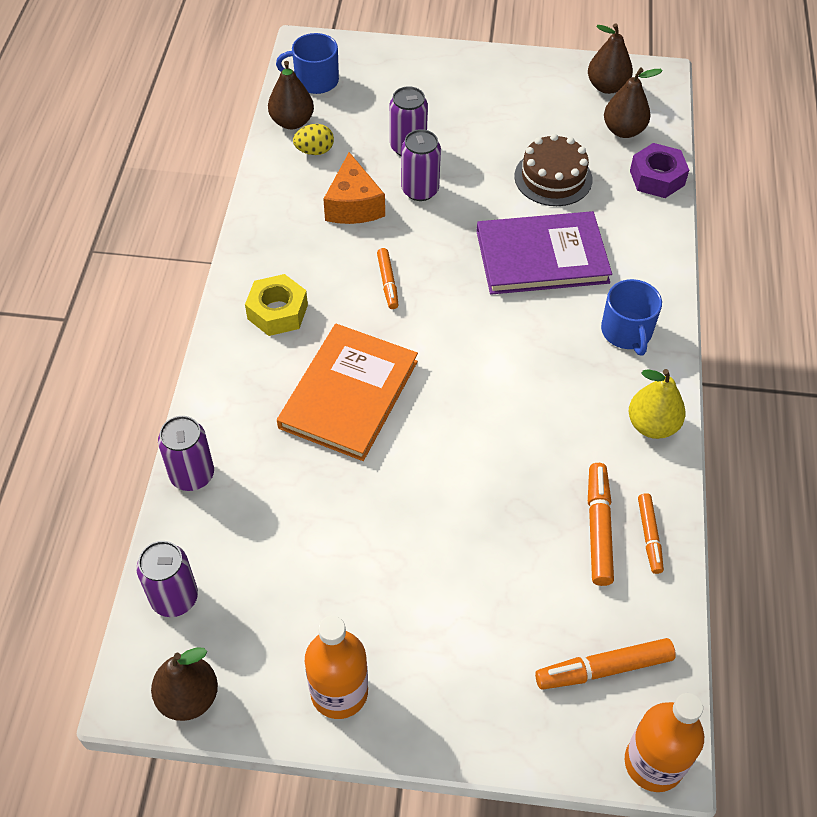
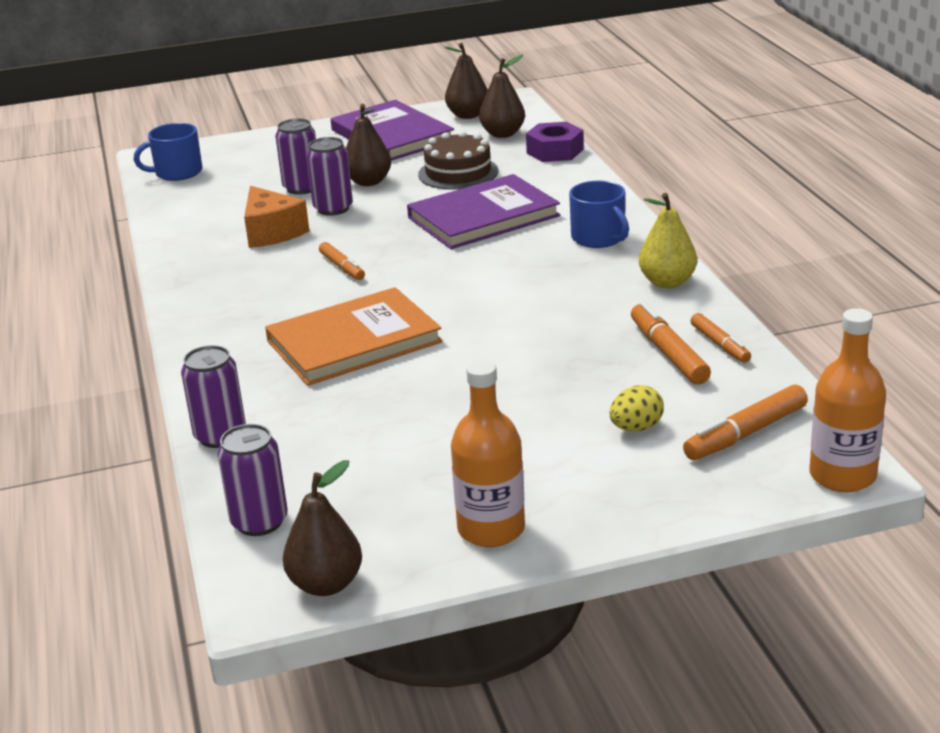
camera: 20 degrees left, 25 degrees down
yellow nut [245,274,308,336] -> none
brown pear [268,61,314,129] -> brown pear moved to [346,104,391,186]
orange book [277,324,418,461] -> orange book turned 60 degrees clockwise [265,287,443,386]
yellow egg [293,124,334,155] -> yellow egg moved to [609,385,664,431]
none -> purple book [331,100,454,161]

